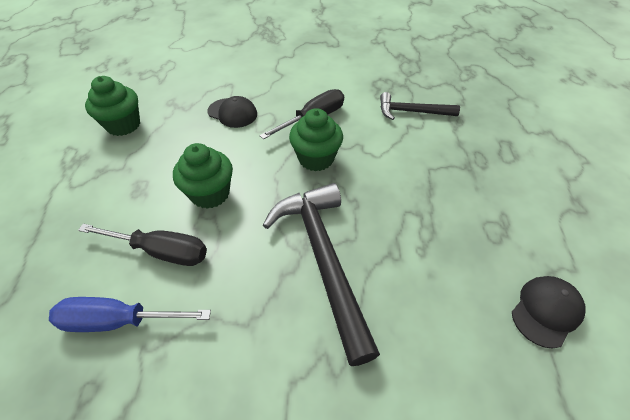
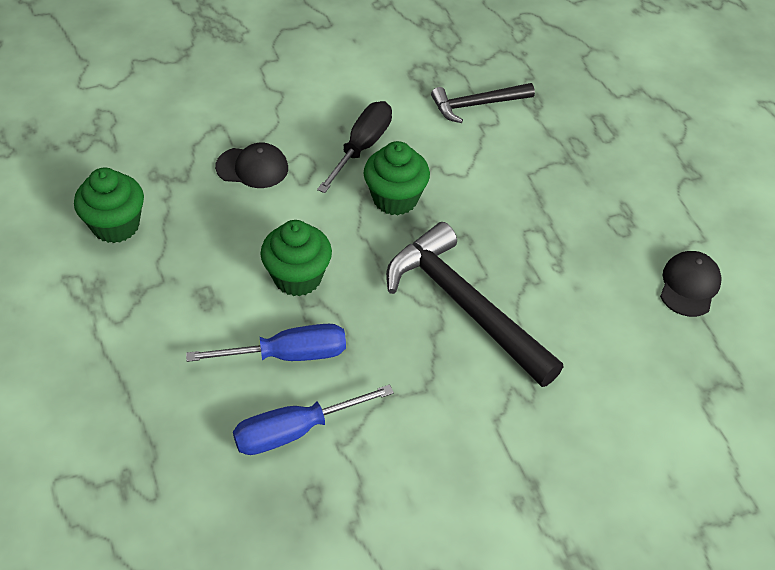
camera: 25 degrees left, 0 degrees up
black screwdriver [78,224,207,266] -> blue screwdriver [186,324,346,362]

